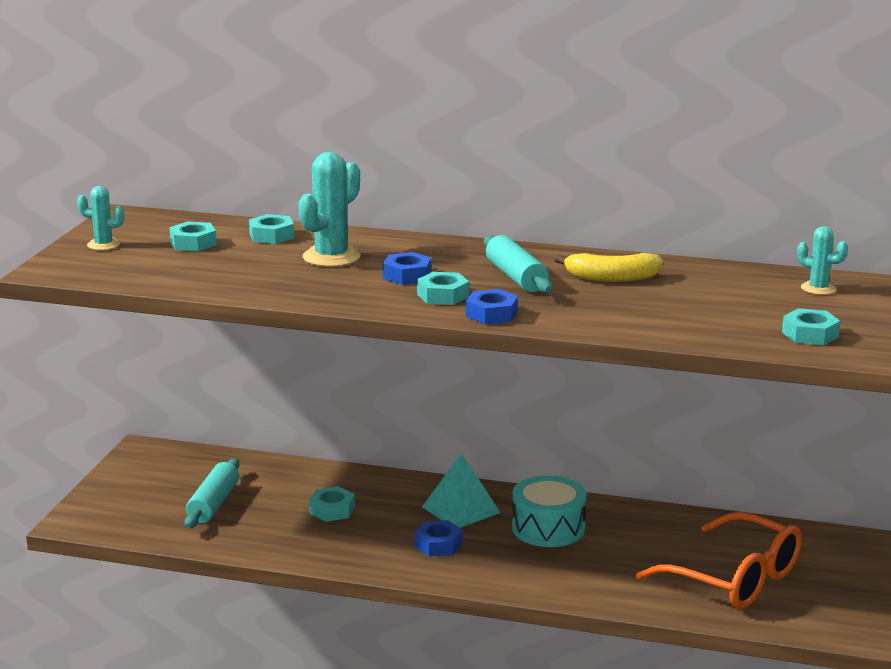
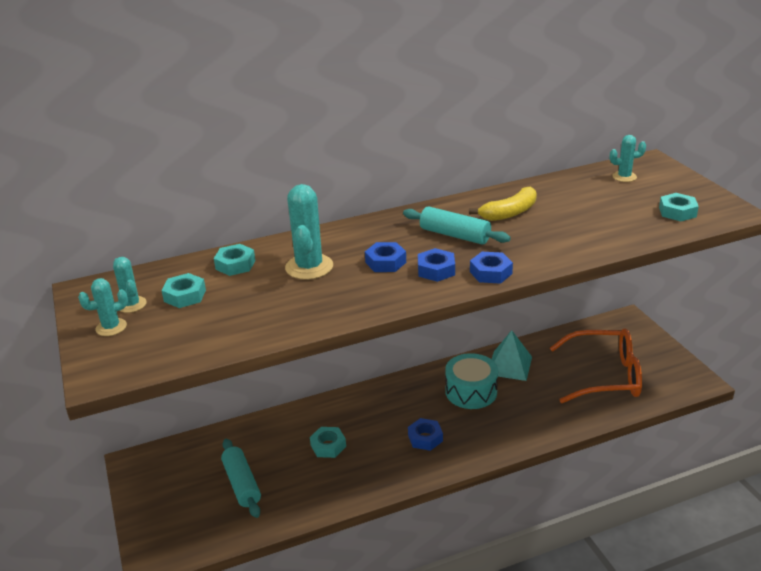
camera: 35 degrees left, 10 degrees up
turquoise nut [417,272,469,305] -> blue nut [418,248,455,282]
turquoise pyramid [422,453,501,528] -> turquoise pyramid moved to [492,330,532,381]
none -> turquoise cactus [113,257,147,313]

